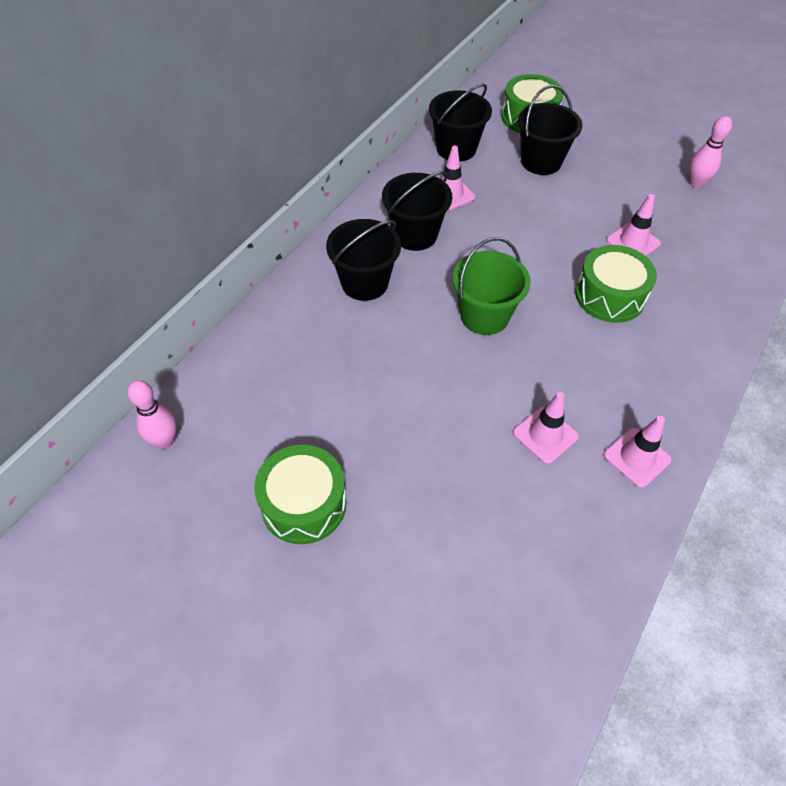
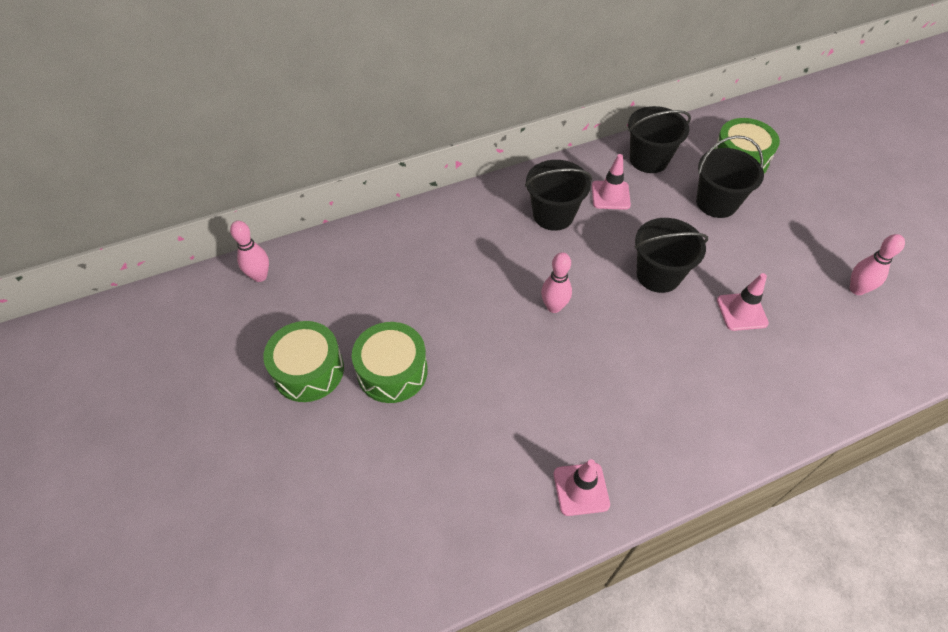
camera: 35 degrees right, 0 degrees up
black bucket [326,219,401,301] -> black bucket moved to [634,218,708,293]
green bucket [453,237,531,335] -> pink bowling pin [541,252,572,313]
pink traffic cone [513,392,579,464] -> none
green drum [575,245,657,323] -> green drum moved to [352,322,428,403]

